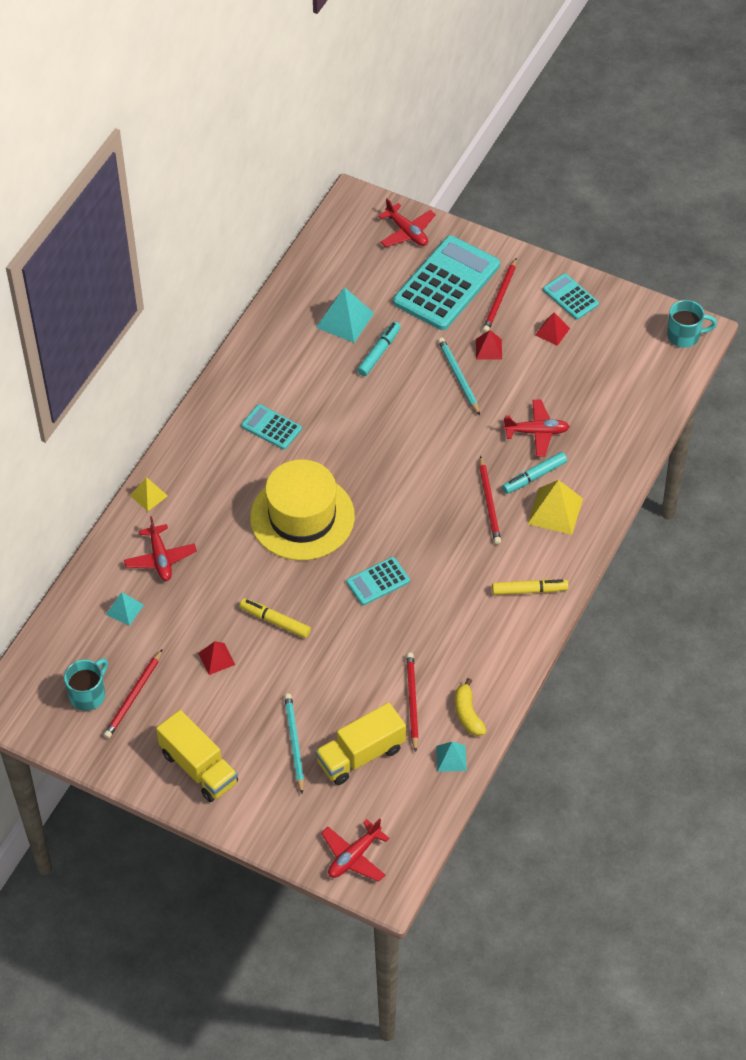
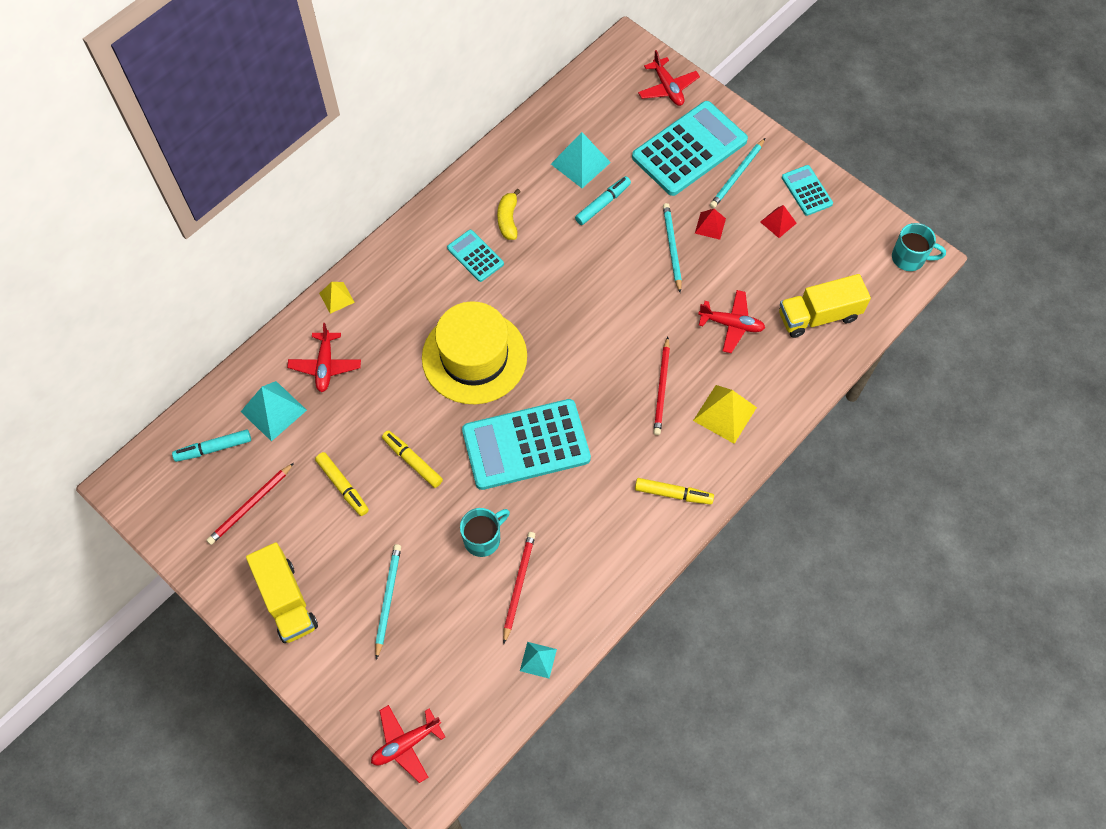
camera: 15 degrees right, 10 degrees up
turquoise mug [64,658,108,711] -> turquoise mug moved to [460,508,510,557]
turquoise pyramid [106,592,144,626] -> turquoise pyramid [241,381,307,442], size x1.68
red pyramid [198,641,235,675] -> yellow marker [315,452,369,516]
yellow truck [315,702,406,785] -> yellow truck moved to [779,274,871,338]
turquoise calculator [346,557,410,605] -> turquoise calculator [462,399,591,490], size x2.04
yellow banana [455,678,486,736] -> yellow banana moved to [497,189,521,240]
red pencil [482,257,517,333] -> turquoise pencil [710,138,765,208]
turquoise marker [502,452,567,494] -> turquoise marker moved to [172,429,251,462]

